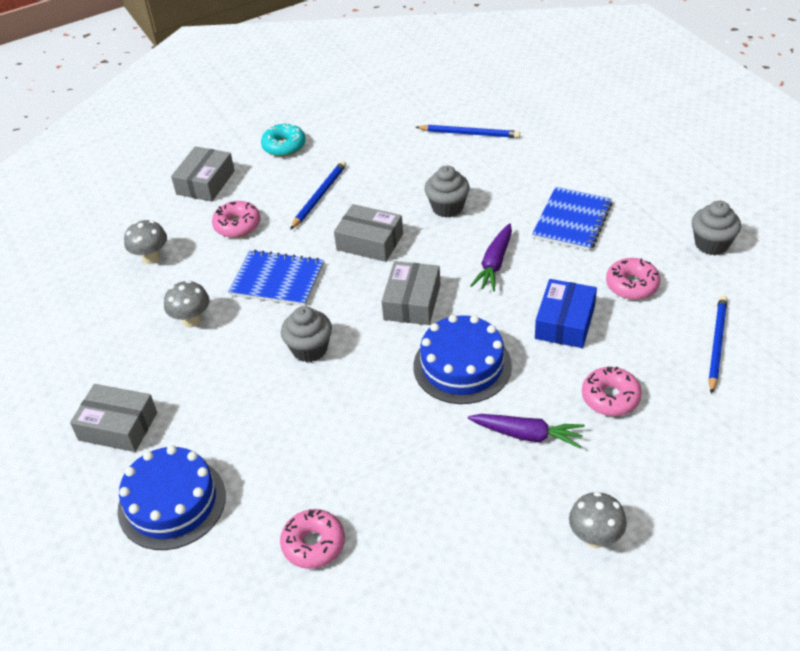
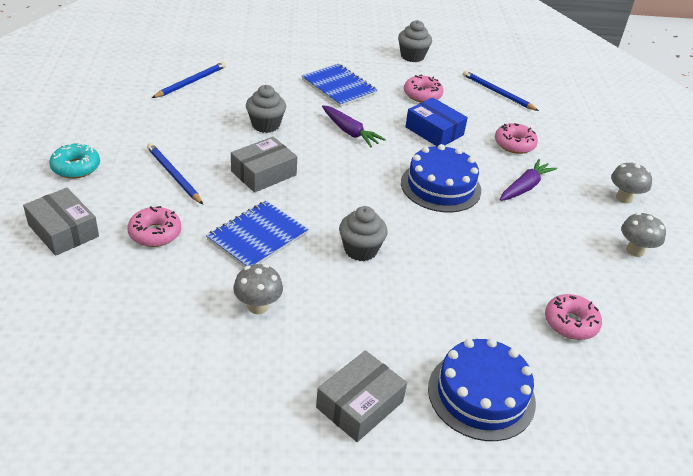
camera: 70 degrees left, 5 degrees down
grey mushroom [124,220,167,264] -> grey mushroom moved to [621,212,666,257]
grey box [381,261,441,325] -> none

